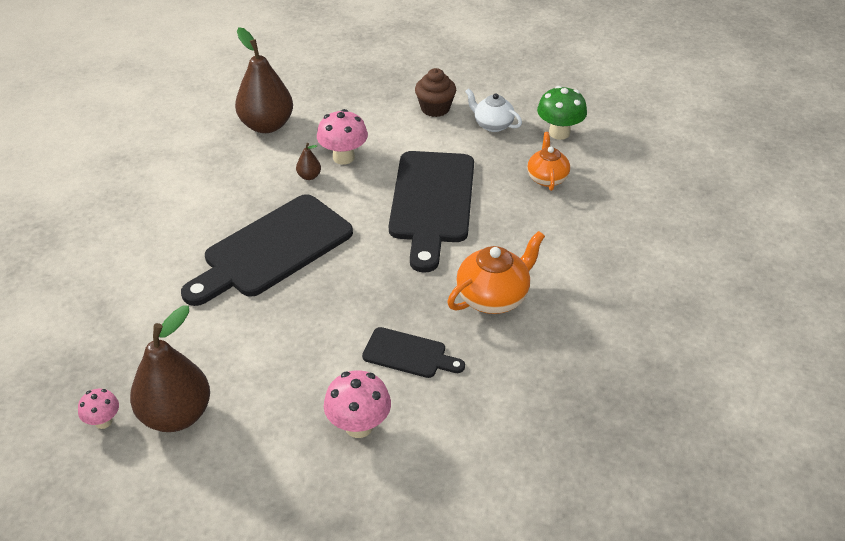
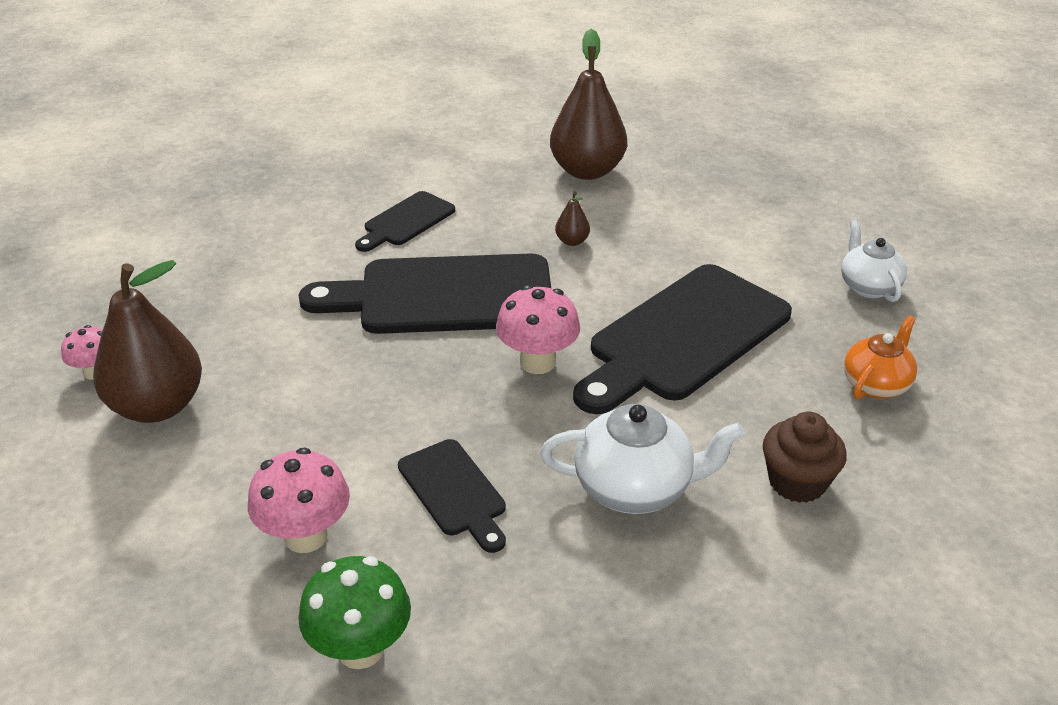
camera: 40 degrees right, 5 degrees down
pink mushroom [317,109,368,165] -> pink mushroom moved to [496,285,580,374]
brown cupcake [415,68,456,117] -> brown cupcake moved to [763,412,847,503]
orange teapot [447,231,545,314] -> white teapot [540,404,745,514]
green mushroom [537,86,587,140] -> green mushroom moved to [298,556,411,669]
none -> black cutting board [355,191,455,252]

